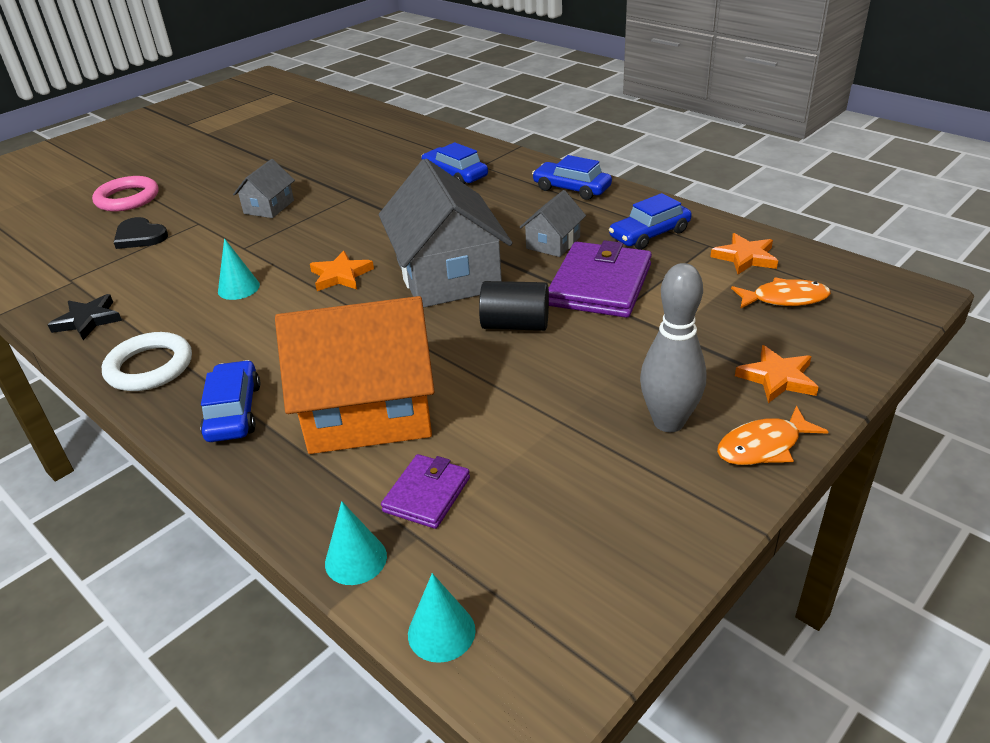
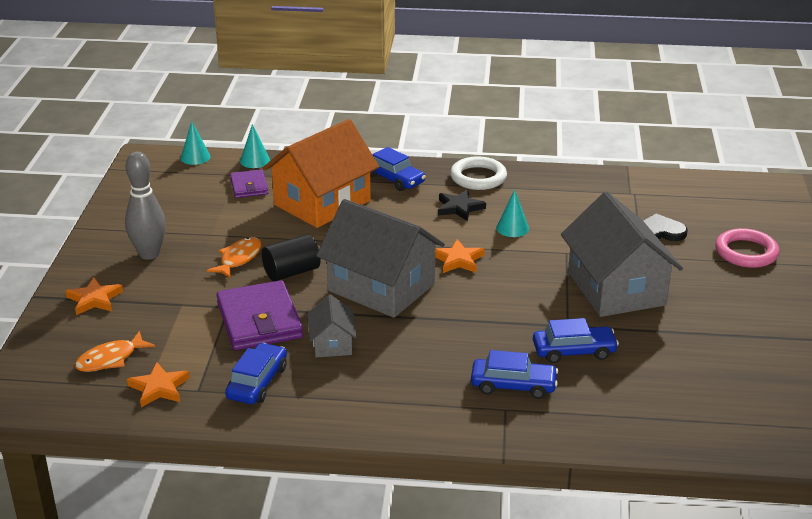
camera: 140 degrees right, 5 degrees down
black star [48,294,122,340] -> black star moved to [438,189,486,221]
grey house [233,159,295,218] -> grey house [561,192,683,317], size x2.09
blue car [532,155,612,200] -> blue car moved to [533,318,619,363]
orange fish [717,406,829,465] -> orange fish moved to [206,237,262,279]

